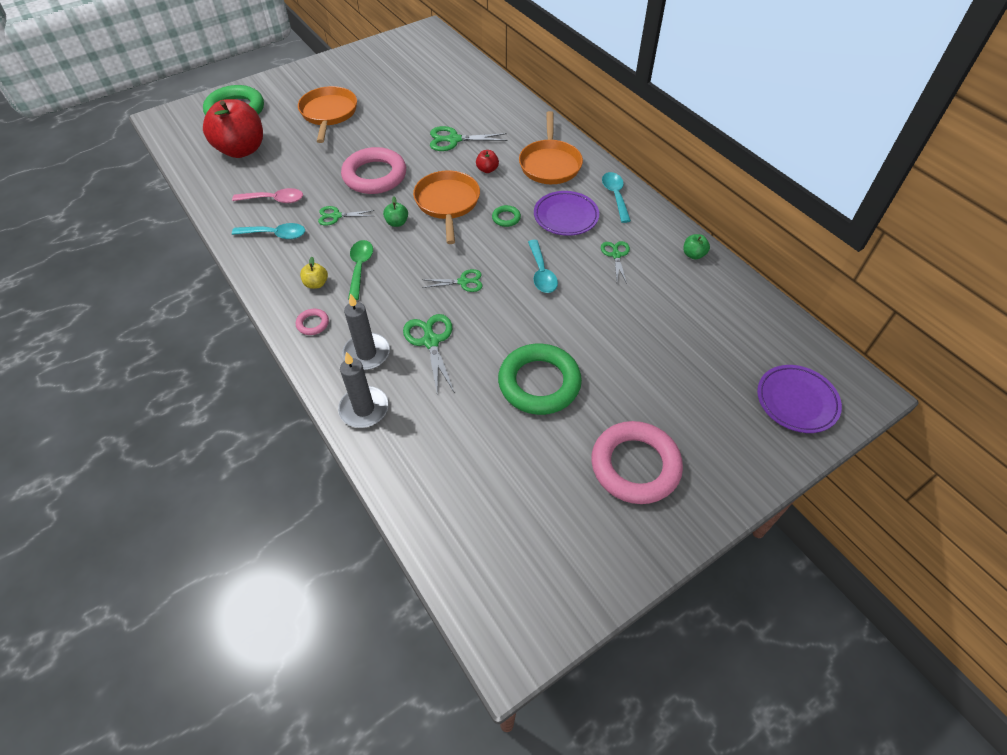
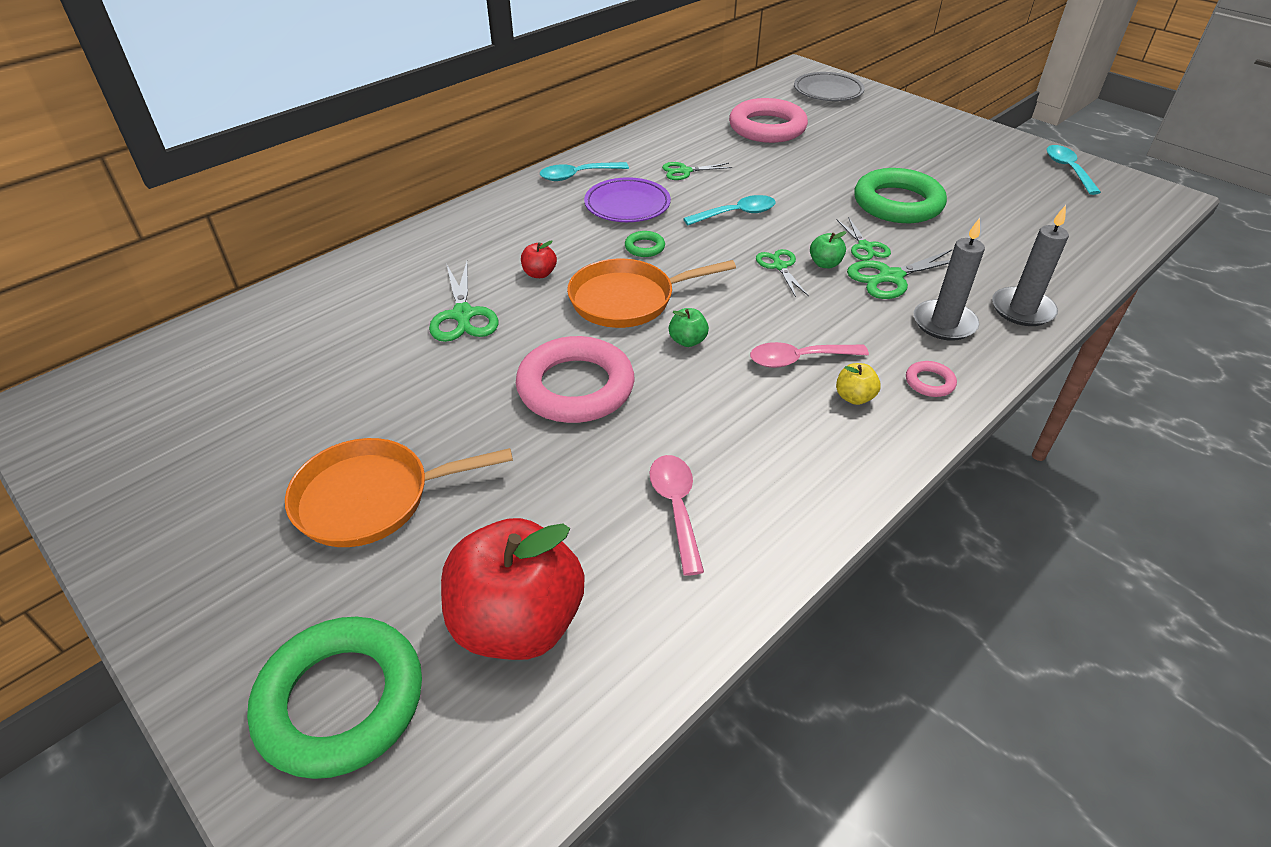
camera: 100 degrees left, 10 degrees down
turquoise spoon [232,223,305,239] -> turquoise spoon moved to [1046,145,1101,195]
green scissors [318,206,375,226] -> green scissors moved to [837,217,891,261]
green spoon [348,240,373,300] -> pink spoon [750,342,869,368]
orange pan [519,111,583,184] -> none
pink ring [591,421,683,504] -> pink ring moved to [729,98,808,143]
green apple [683,234,710,259] -> green apple moved to [810,231,846,268]
purple plate [757,365,842,433] -> grey plate [794,72,865,101]

